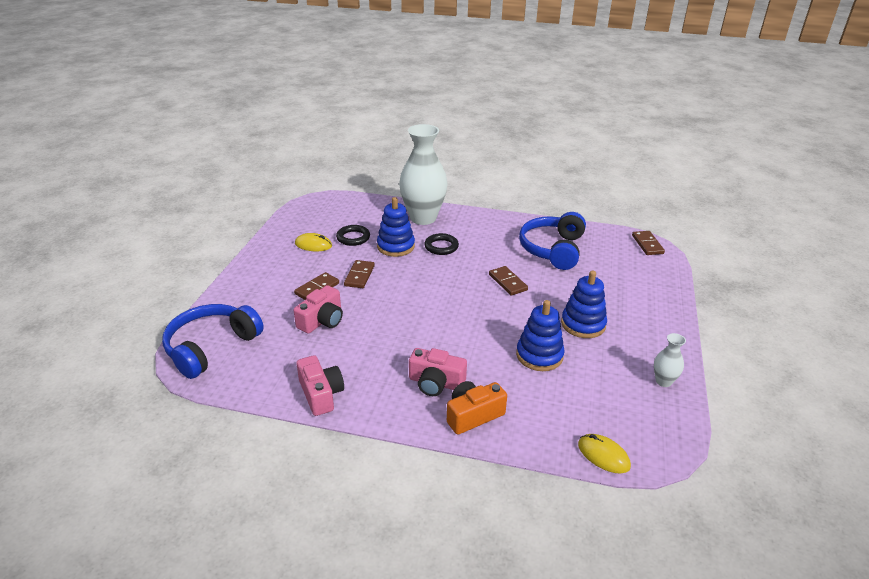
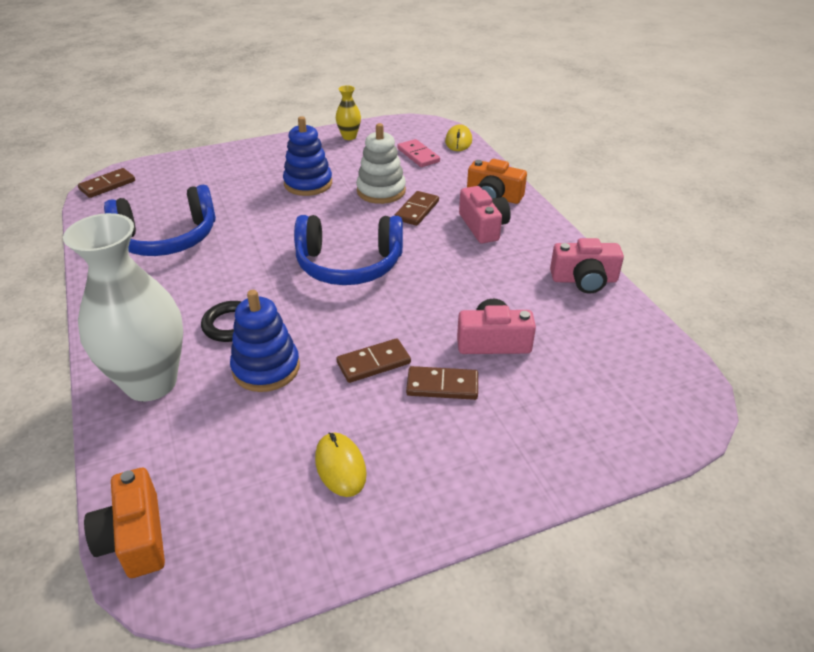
camera: 125 degrees left, 5 degrees up
blue headphones [162,304,264,379] -> blue headphones moved to [294,215,403,285]
pink camera [296,355,344,416] -> pink camera turned 120 degrees counterclockwise [550,238,624,294]
black ring [336,225,370,246] -> none
brown domino [489,266,528,296] -> brown domino moved to [394,191,439,226]
blue stacking toy [516,300,565,371] -> white stacking toy [356,123,406,204]
white vase [654,333,686,387] -> yellow vase [336,85,361,140]
none -> orange camera [84,468,165,578]
none -> pink domino [397,139,440,167]

